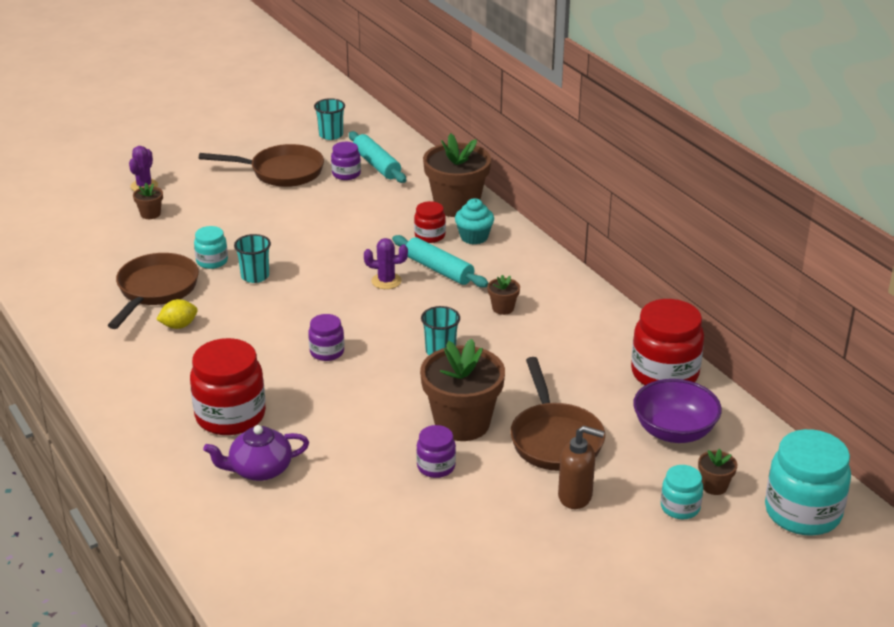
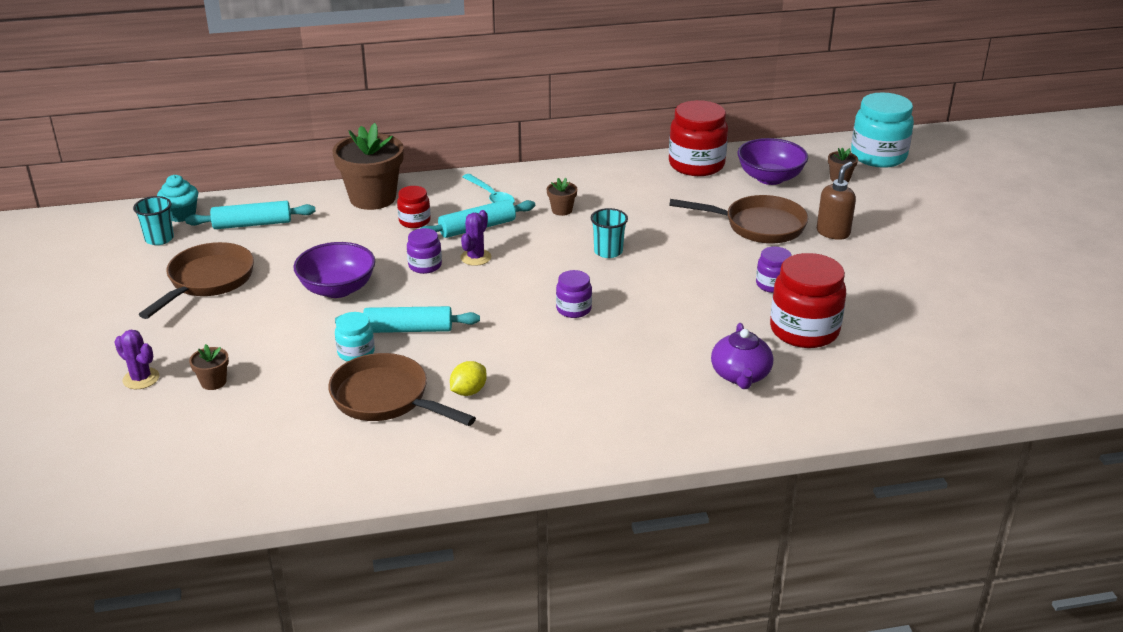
camera: 70 degrees left, 0 degrees up
yellow lemon [156,299,198,329] -> yellow lemon turned 45 degrees clockwise [450,361,487,396]
red jar [190,338,266,435] -> red jar moved to [770,253,846,348]
turquoise cup [234,234,271,283] -> turquoise rolling pin [335,306,480,333]
purple jar [331,142,361,180] -> purple jar moved to [407,228,442,274]
brown flower pot [420,339,505,441] -> none
turquoise cupcake [455,198,494,244] -> turquoise cupcake moved to [157,175,198,222]
turquoise jar [661,465,703,519] -> none
none -> purple bowl [293,242,375,298]
none -> turquoise spoon [462,174,515,204]

